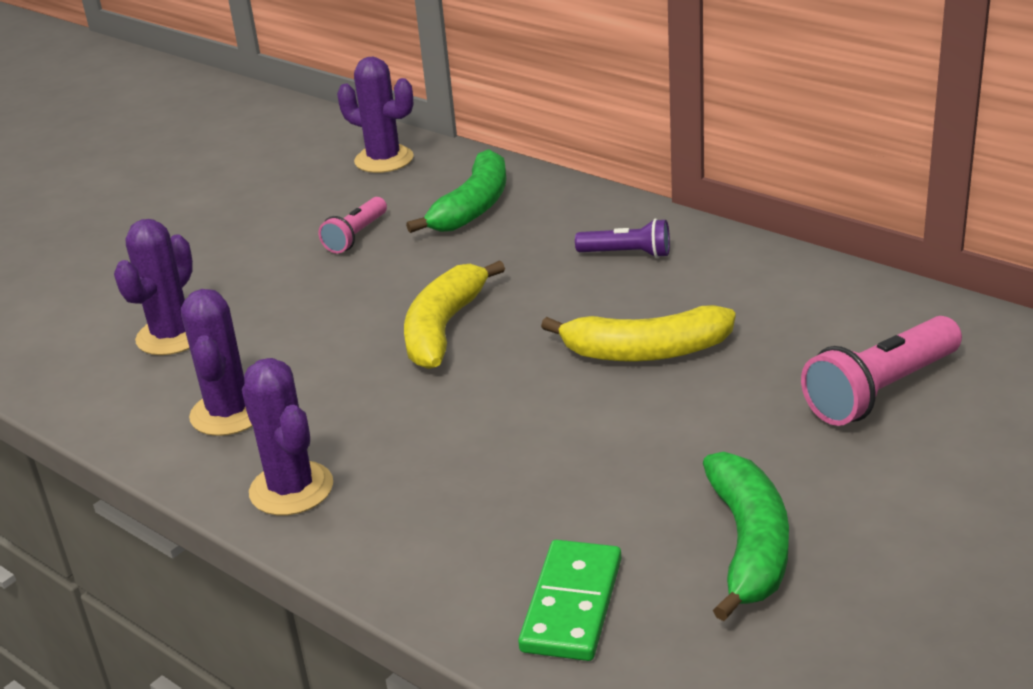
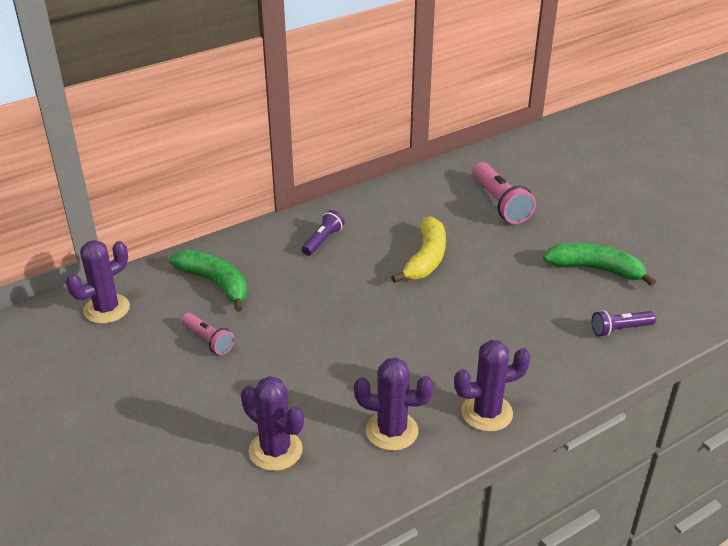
camera: 75 degrees left, 5 degrees up
yellow banana [404,260,505,369] -> none
green domino [518,540,621,661] -> purple flashlight [592,310,656,337]

